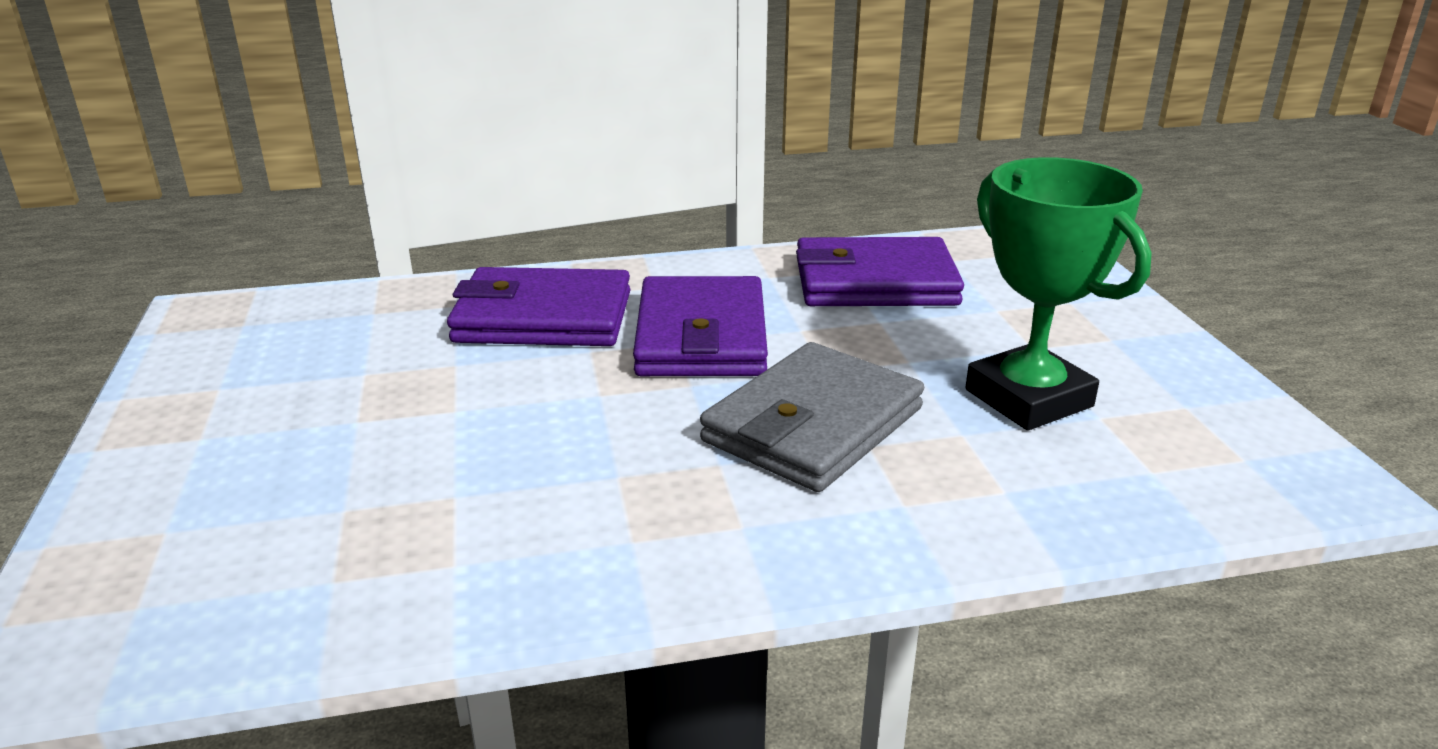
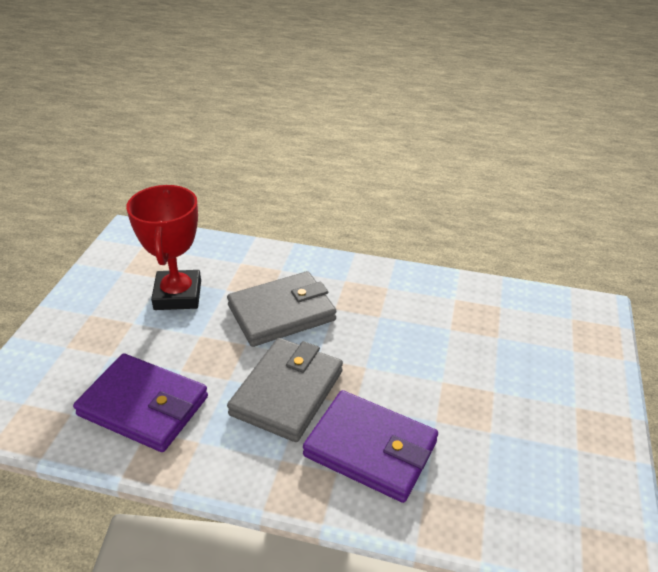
camera: 155 degrees left, 10 degrees up
purple wallet [633,276,768,376] -> grey wallet [227,338,343,442]
green trophy [965,157,1152,430] -> red trophy [126,185,201,310]

